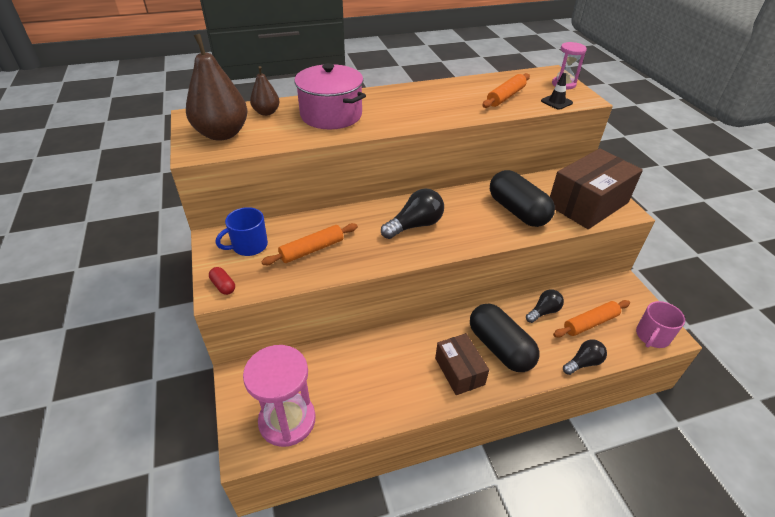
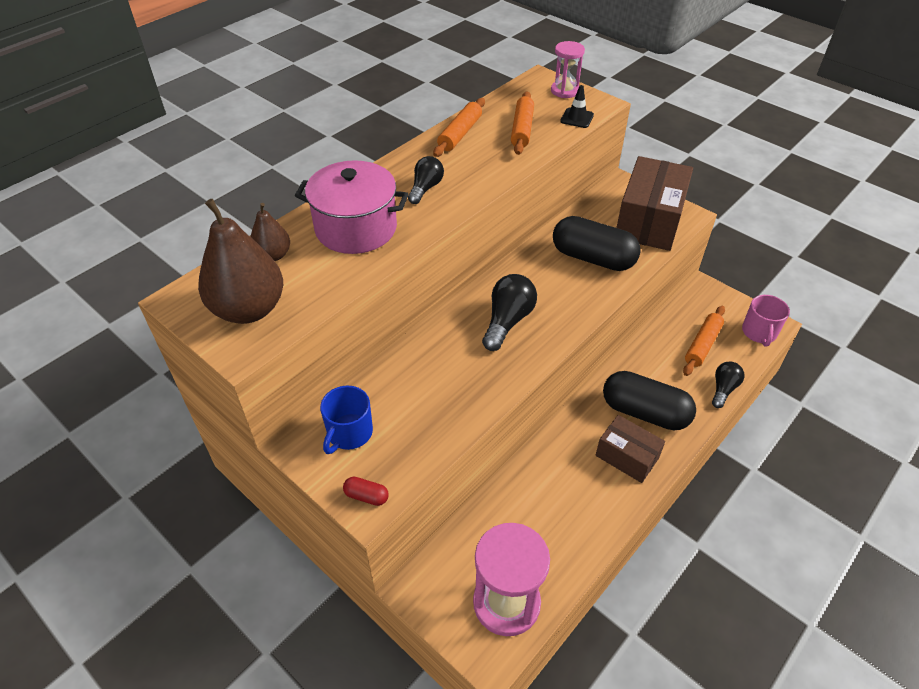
camera: 30 degrees left, 5 degrees up
orange rolling pin [261,223,358,265] -> orange rolling pin moved to [433,98,485,157]
black light bulb [526,290,564,323] -> black light bulb moved to [408,156,444,204]

